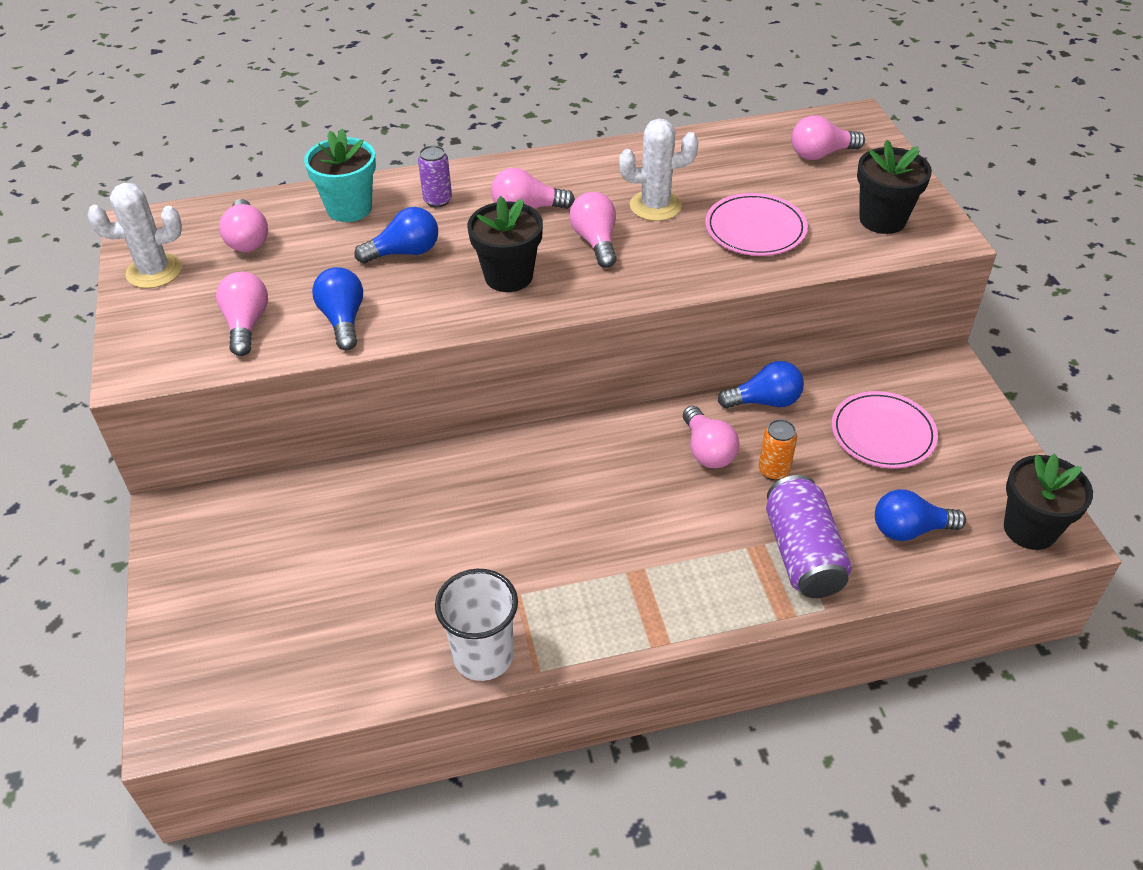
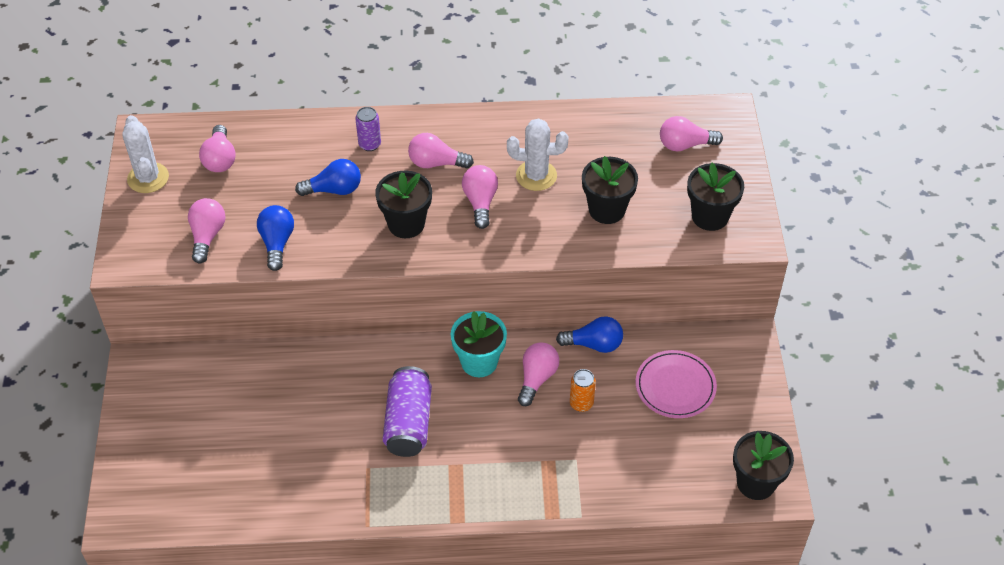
camera: 10 degrees right, 5 degrees up
white cactus [88,183,182,288] -> white cactus turned 75 degrees clockwise [122,115,169,193]
turquoise flower pot [304,129,376,222] -> turquoise flower pot moved to [451,311,507,377]
white cup [435,569,518,681] -> none
pink light bulb [683,406,740,468] -> pink light bulb turned 150 degrees counterclockwise [518,342,559,406]
pink plate [705,193,808,256] -> black flower pot [582,156,638,224]
purple can [766,475,852,598] -> purple can moved to [383,366,432,457]
blue light bulb [875,489,966,541] -> none

